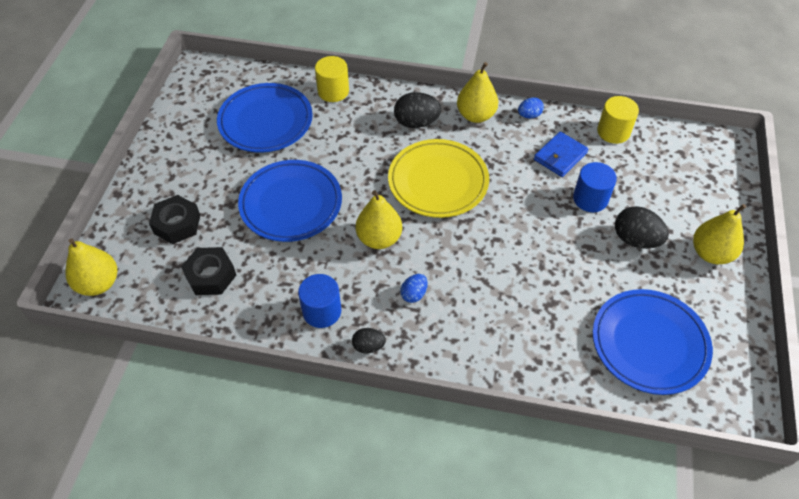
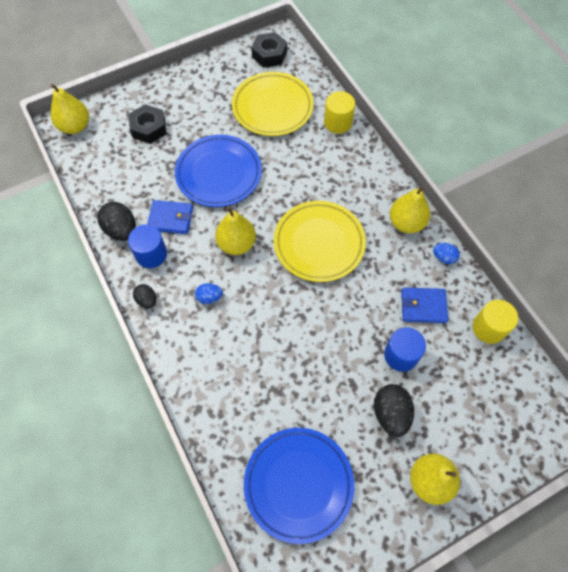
camera: 50 degrees right, 10 degrees up
black nut [181,247,236,295] -> black nut moved to [251,32,287,68]
blue plate [217,83,313,152] -> yellow plate [232,72,314,136]
black egg [394,92,442,128] -> black egg moved to [97,202,136,241]
none -> blue wallet [147,200,193,234]

